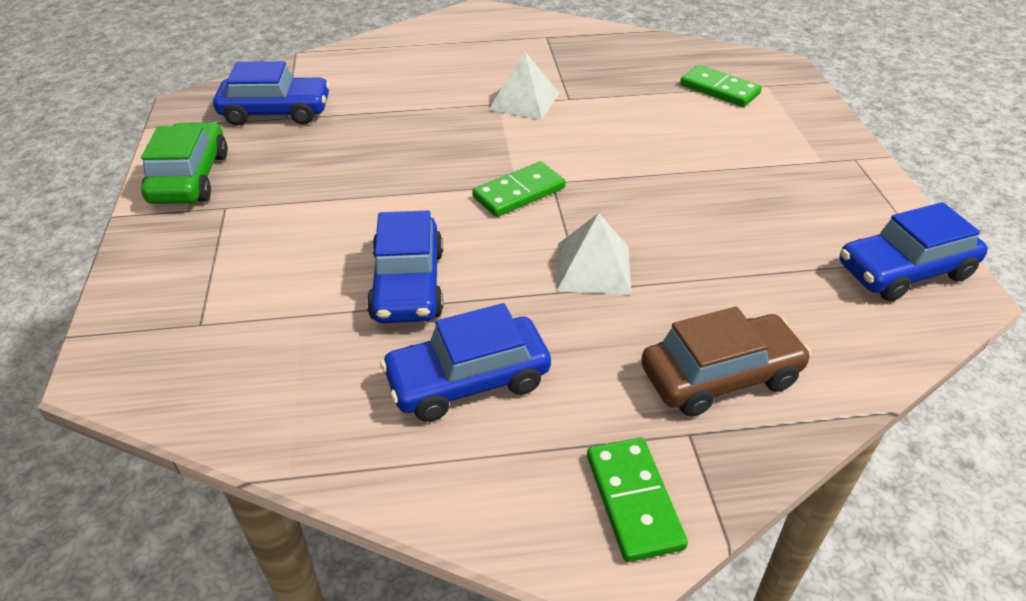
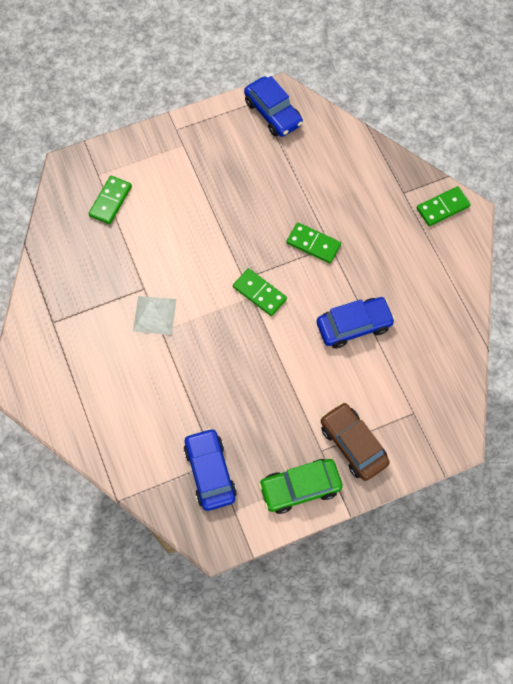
camera: 105 degrees left, 25 degrees up
blue car [380,303,551,422] -> none
white pyramid [556,213,631,295] -> green domino [286,222,341,263]
brown car [641,307,812,417] -> brown car moved to [321,402,390,481]

